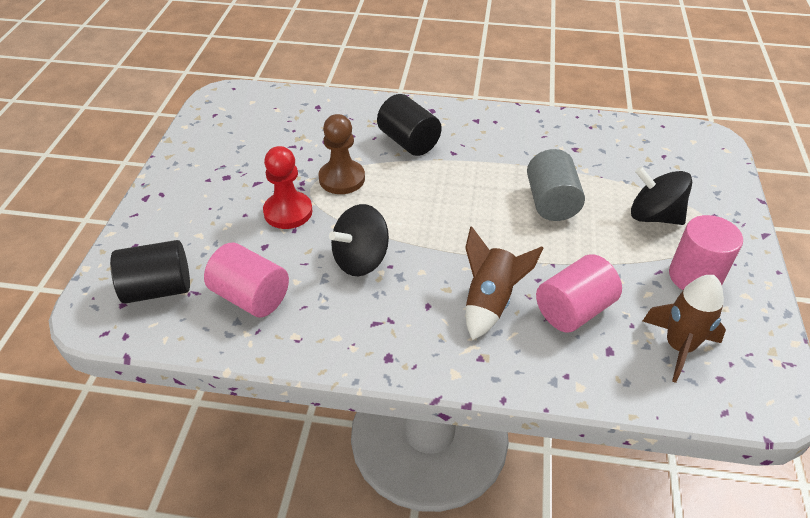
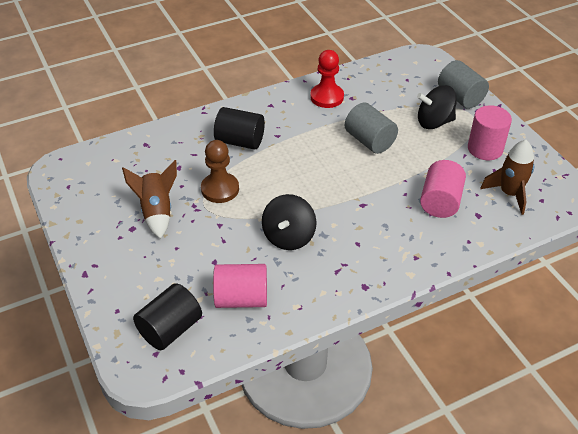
camera: 35 degrees left, 0 degrees up
red pawn [263,146,313,229] -> red pawn moved to [310,50,344,108]
brown rocket [465,226,544,340] -> brown rocket moved to [122,160,177,239]
none -> grey cylinder [438,60,489,109]

